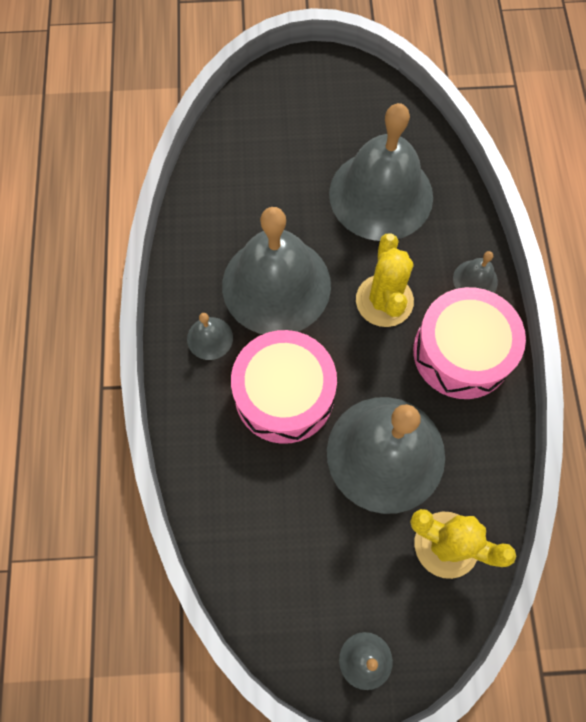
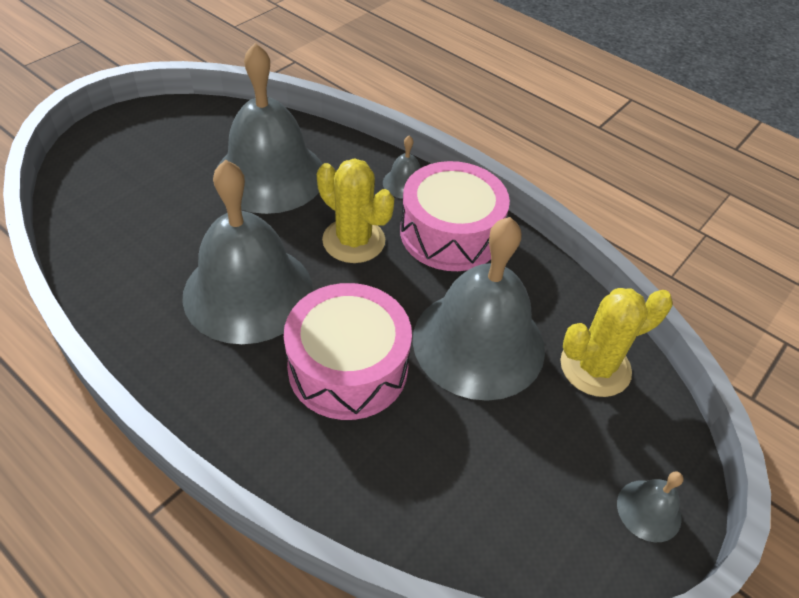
camera: 50 degrees left, 20 degrees down
grey bell [187,313,233,360] -> none

